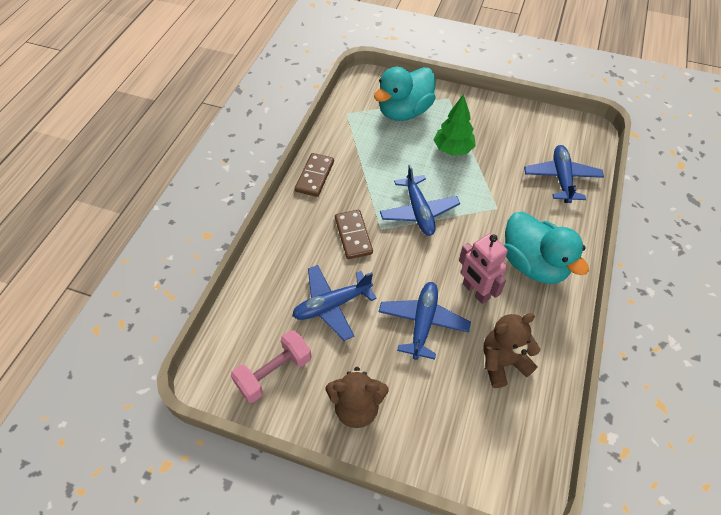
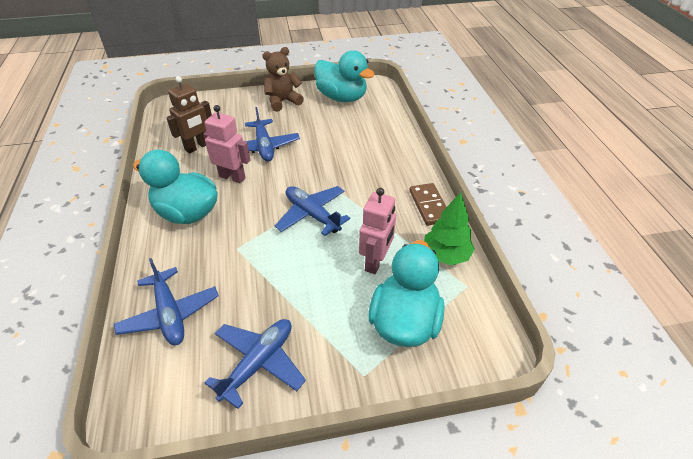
camera: 150 degrees right, 10 degrees down
pink dumbbell [231,330,312,403] -> turquoise duck [314,50,375,102]
blue plane [292,265,377,341] -> blue plane moved to [204,319,306,409]
brown domino [335,210,373,259] -> none
green tree [434,94,476,156] -> green tree moved to [424,192,475,265]
brown teddy bear [484,313,540,388] -> brown robot [166,76,212,153]
none -> pink robot [359,188,396,274]

